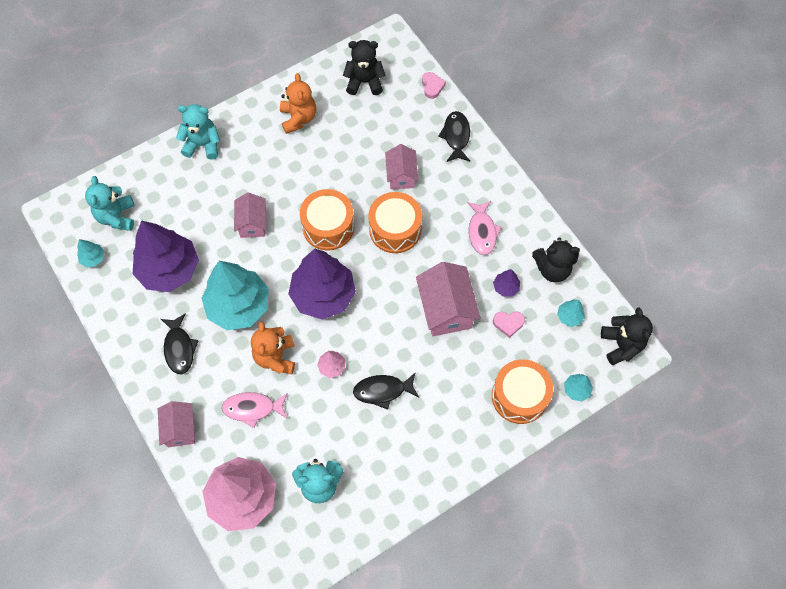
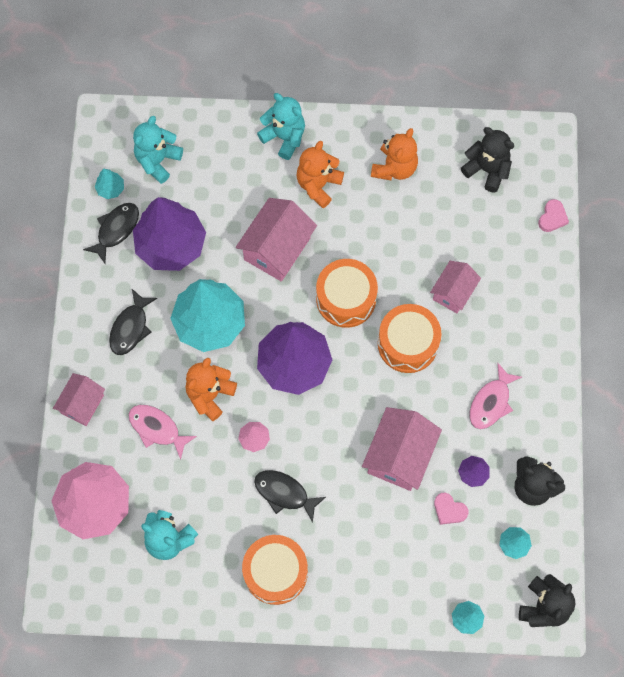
camera: 35 degrees right, 5 degrees up
pink house [234,192,266,238] -> pink house [236,198,317,282], size x1.58
black fish [438,111,470,162] -> black fish moved to [83,203,139,264]
orange drum [492,359,553,424] -> orange drum moved to [242,535,308,605]
none -> orange teddy bear [296,141,344,208]

